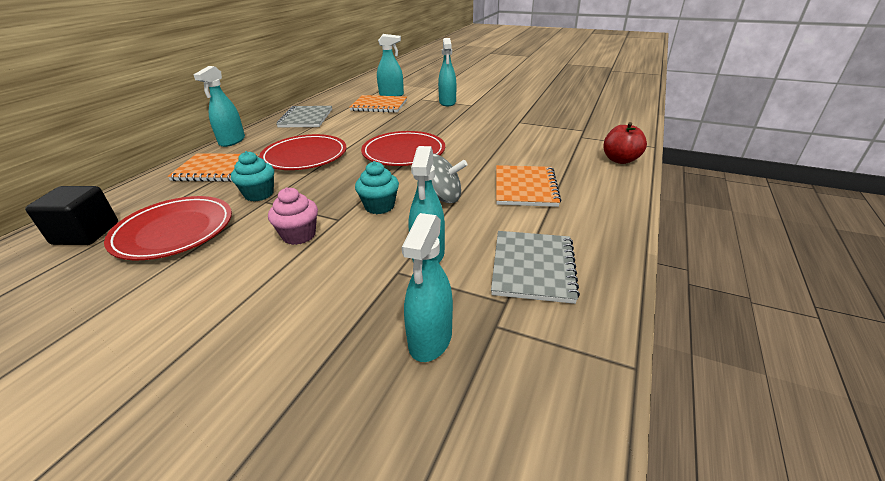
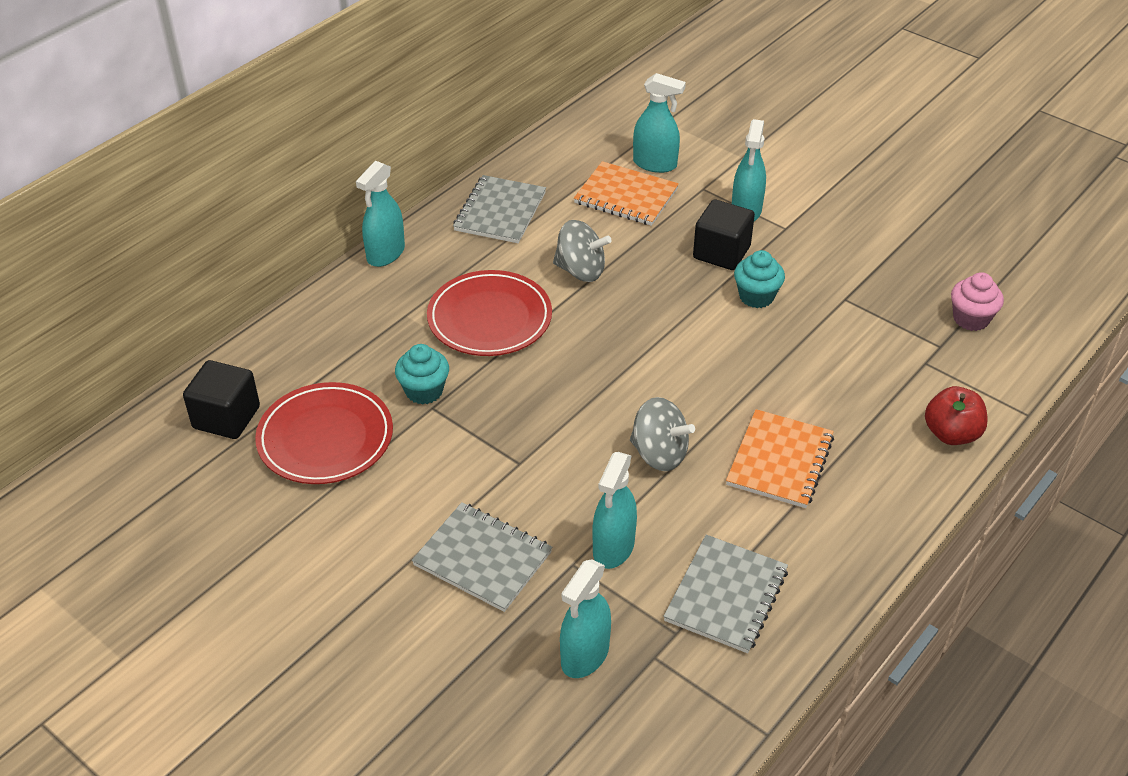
camera: 15 degrees right, 10 degrees up
orange notebook [167,153,258,182] -> none
pink cupcake [268,187,318,245] -> pink cupcake moved to [951,272,1004,331]
turquoise cupcake [355,161,399,214] -> turquoise cupcake moved to [734,250,785,308]
red plate [361,131,445,166] -> none
none -> grey notebook [412,502,552,612]
none -> grey spinning top [553,220,612,282]
none -> black cube [693,199,755,270]

